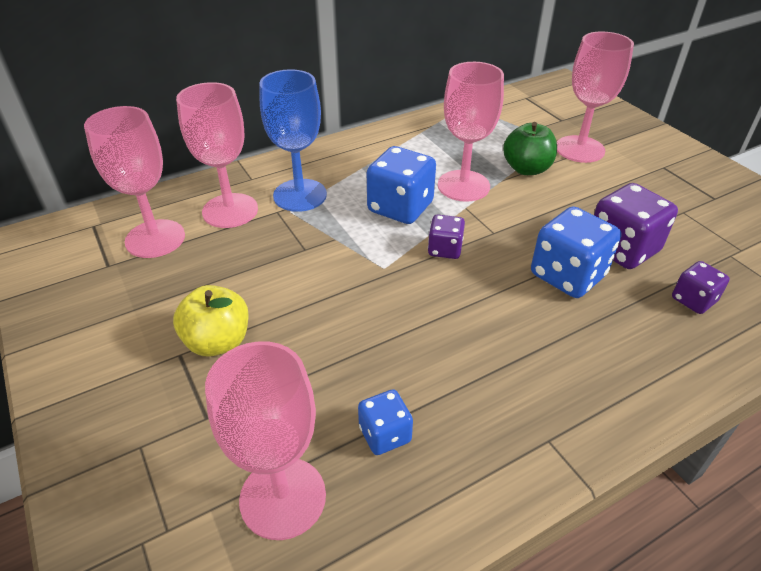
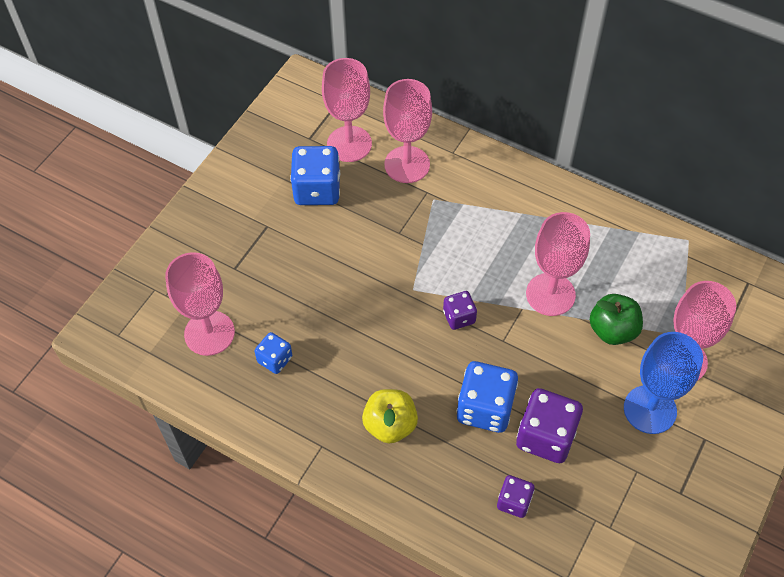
camera: 60 degrees right, 15 degrees up
yellow apple [173,285,249,357] -> yellow apple moved to [362,389,418,444]
blue goblet [259,69,327,212] -> blue goblet moved to [624,332,703,434]
blue dice [367,146,436,224] -> blue dice moved to [290,146,340,205]

